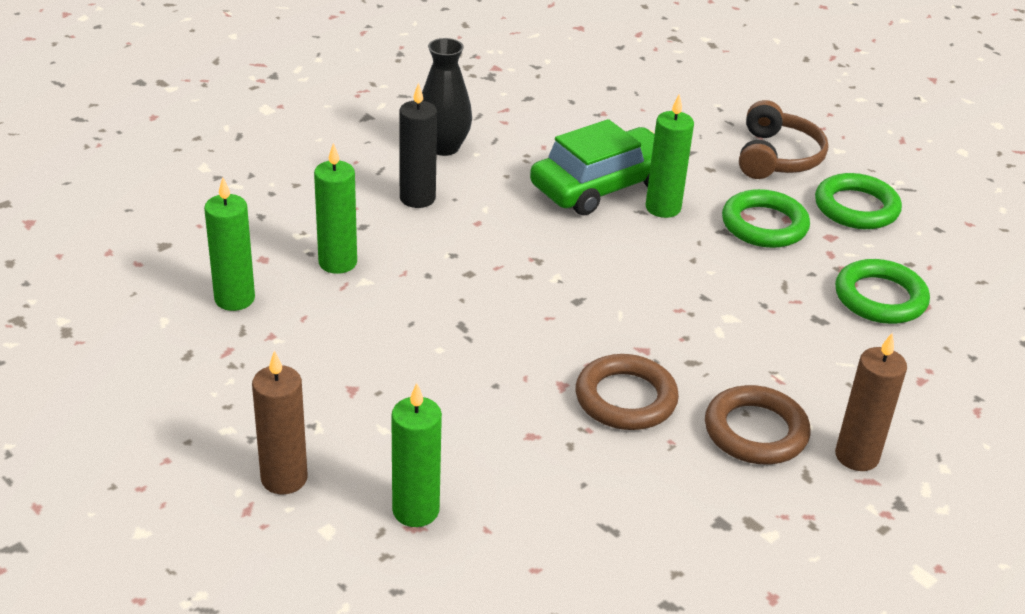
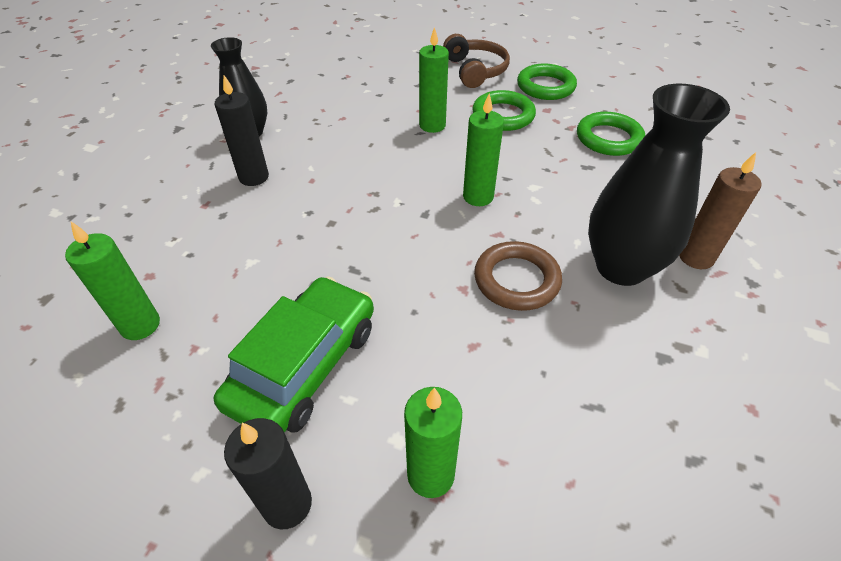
camera: 25 degrees left, 10 degrees up
brown candle [252,350,307,494] -> black candle [224,418,312,529]
green candle [314,143,357,274] -> green candle moved to [463,93,504,206]
green car [530,119,655,215] -> green car moved to [214,276,374,433]
brown ring [705,385,811,464] -> black vase [588,84,730,286]

